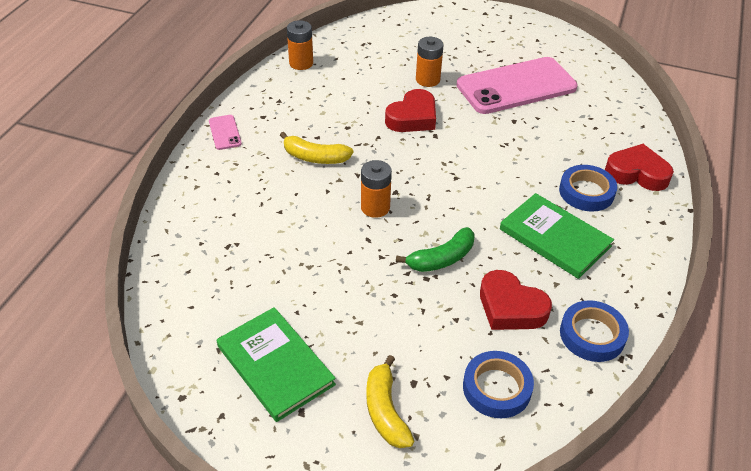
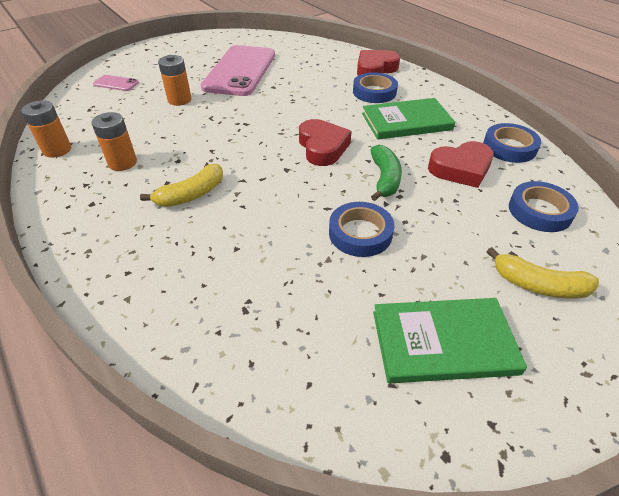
camera: 55 degrees left, 0 degrees up
pink phone [209,115,242,150] -> pink phone moved to [93,75,139,91]
orange battery [361,160,392,218] -> orange battery moved to [91,112,137,171]
red heart [385,89,436,132] -> red heart moved to [299,119,352,166]
none -> blue tape [329,202,394,257]

